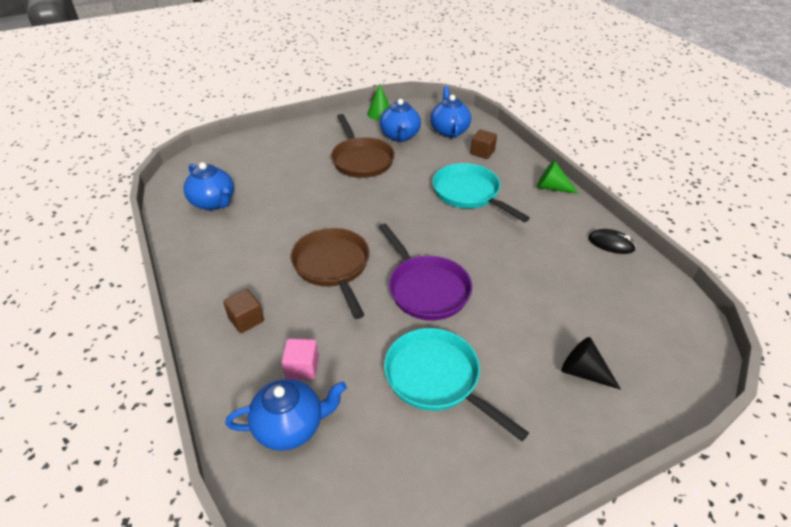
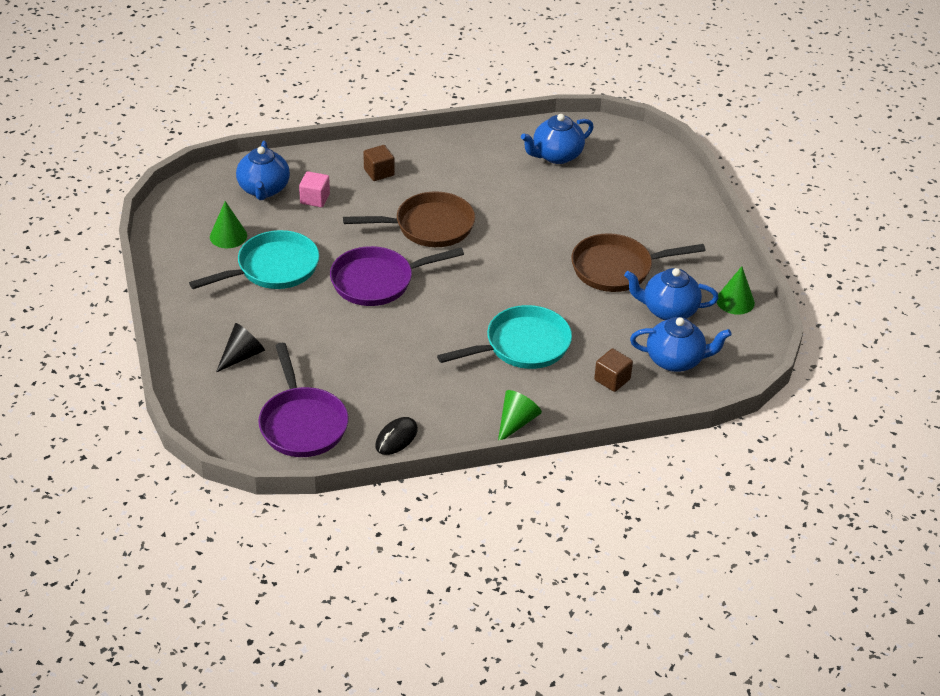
camera: 100 degrees right, 0 degrees up
none -> green cone [210,201,247,248]
none -> purple pan [258,343,348,457]

